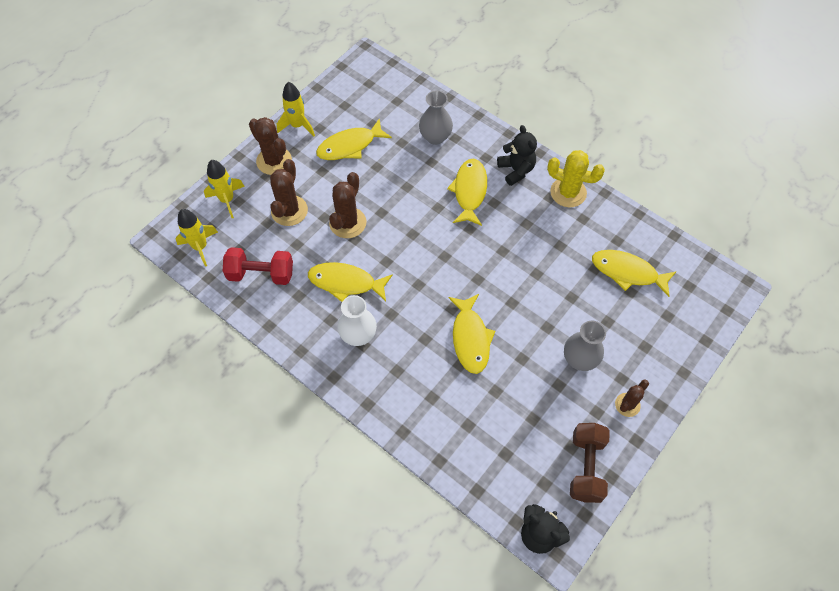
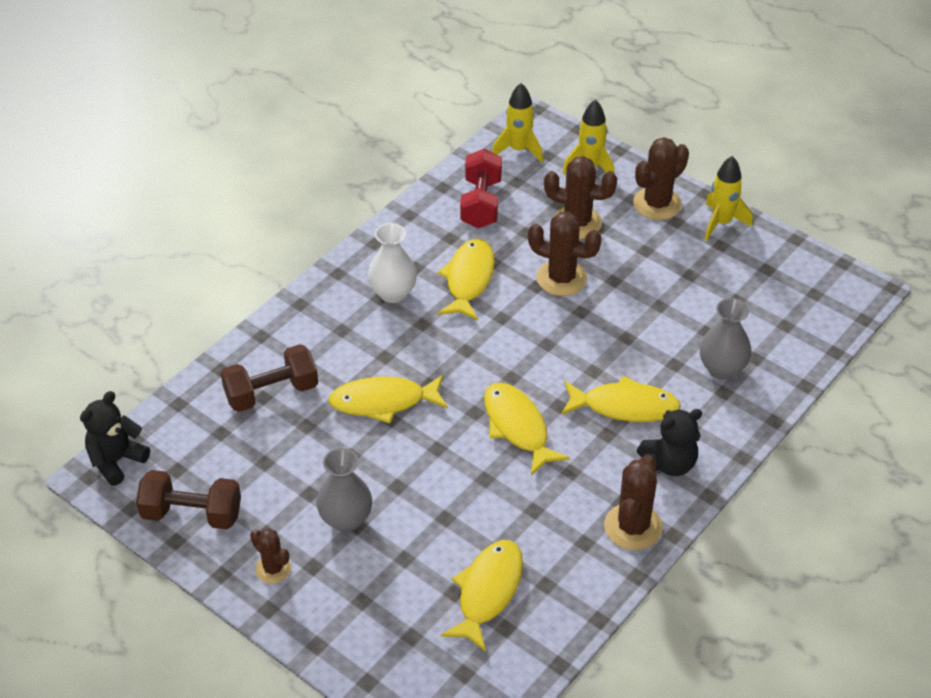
camera: 90 degrees right, 15 degrees down
yellow fish [316,118,392,160] -> yellow fish moved to [484,383,570,475]
yellow cactus [547,150,605,207] -> brown cactus [604,455,663,550]
none -> brown dumbbell [221,344,318,412]

